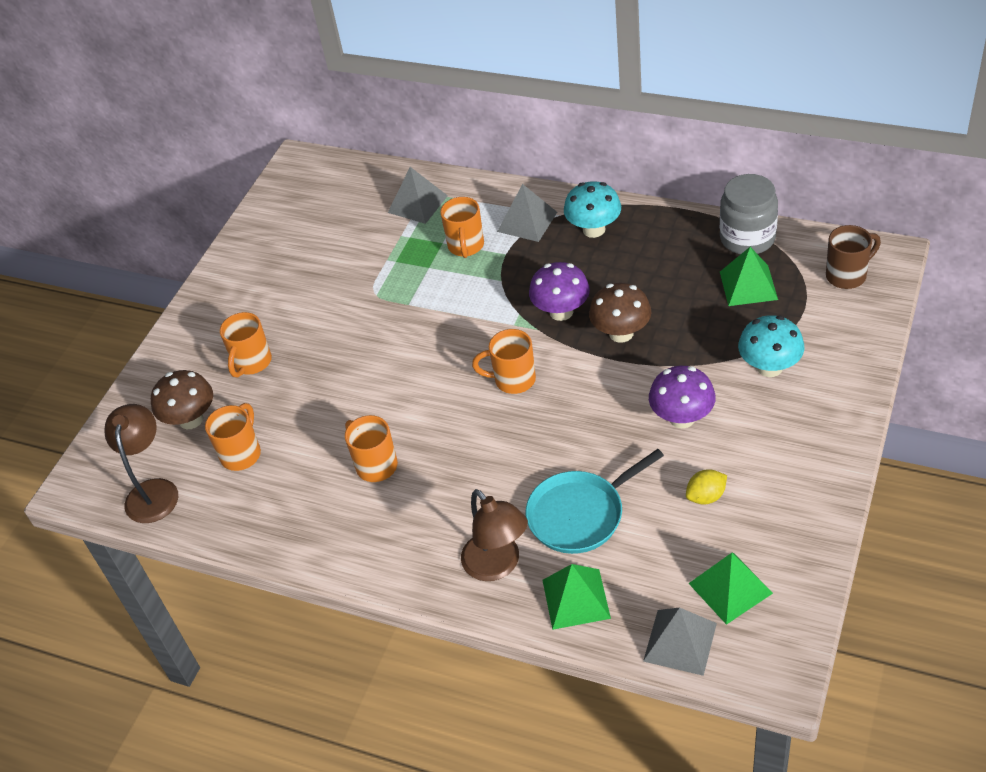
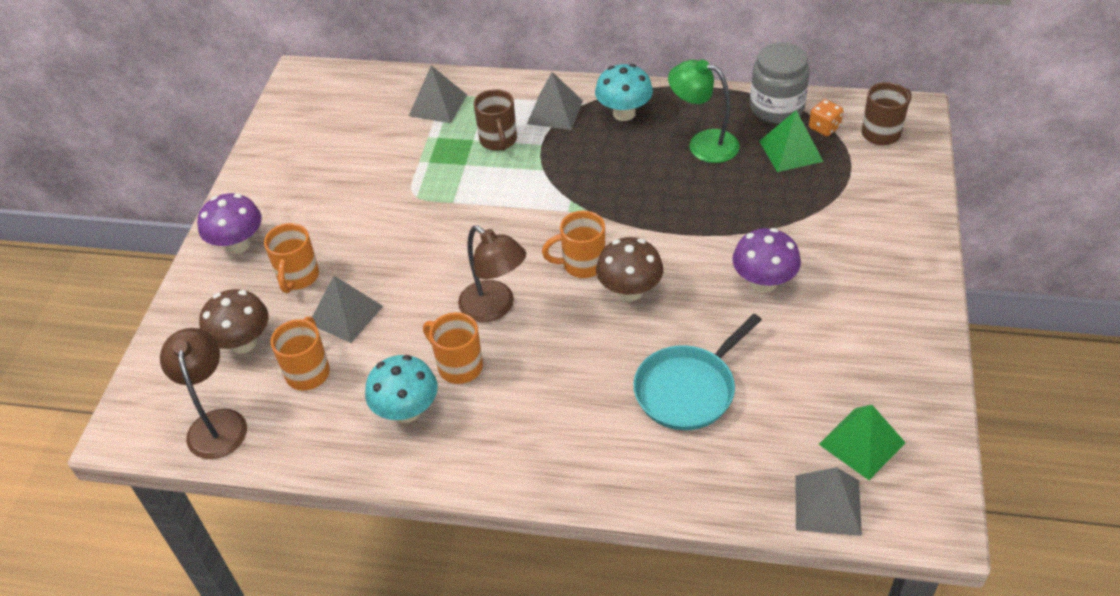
camera: 15 degrees left, 0 degrees up
orange mug [440,197,484,258] -> brown mug [473,89,517,151]
brown lamp [461,489,528,581] -> brown lamp moved to [458,225,526,322]
purple mushroom [529,262,590,321] -> purple mushroom moved to [198,193,262,254]
green pyramid [542,564,611,630] -> none
brown mushroom [589,283,651,343] -> brown mushroom moved to [596,237,663,302]
yellow lemon [686,469,727,505] -> none
turquoise mushroom [738,315,805,377] -> turquoise mushroom moved to [365,355,438,423]
none -> grey pyramid [312,276,383,343]
none -> green lamp [668,59,740,163]
none -> orange dice [809,99,843,136]

